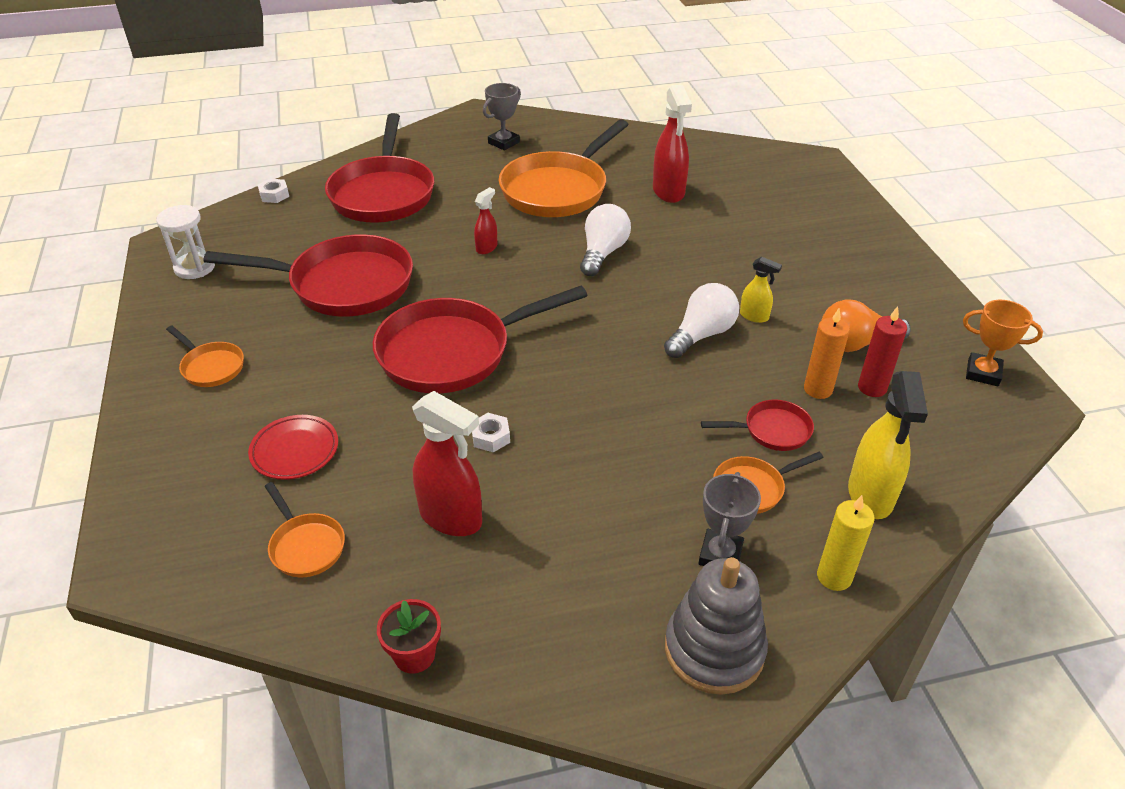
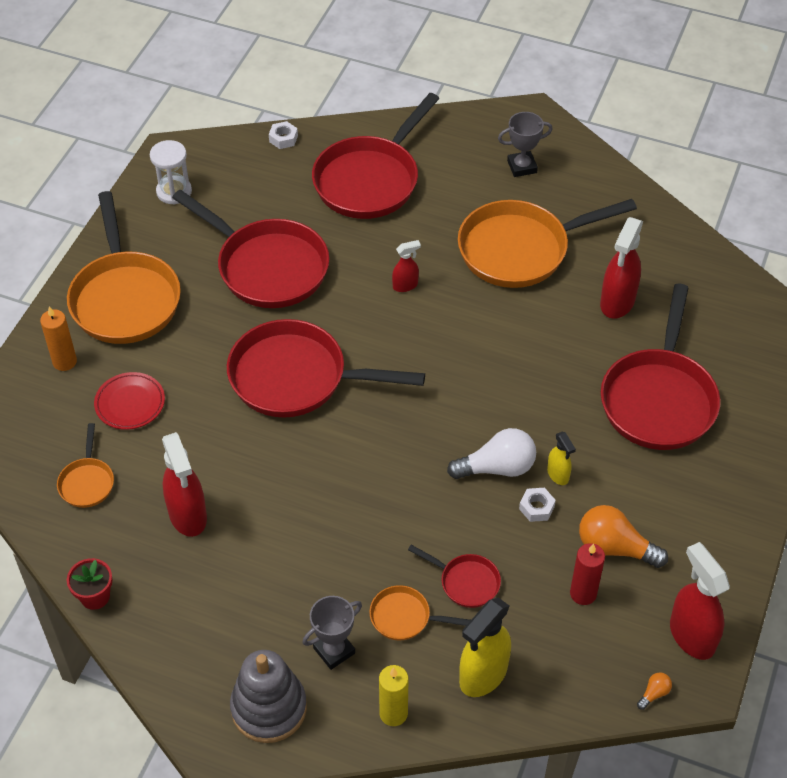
camera: 35 degrees right, 10 degrees up
orange pan [166,326,244,387] -> orange pan [67,191,181,344], size x2.17
white nut [472,413,510,452] -> white nut moved to [519,488,556,522]
white light bulb [580,204,631,276] -> none
orange candle [804,308,850,399] -> orange candle moved to [40,306,77,371]
orange trophy [963,300,1043,386] -> red spray bottle [670,542,730,660]
none -> red pan [601,284,720,450]
none -> orange light bulb [637,672,672,710]

